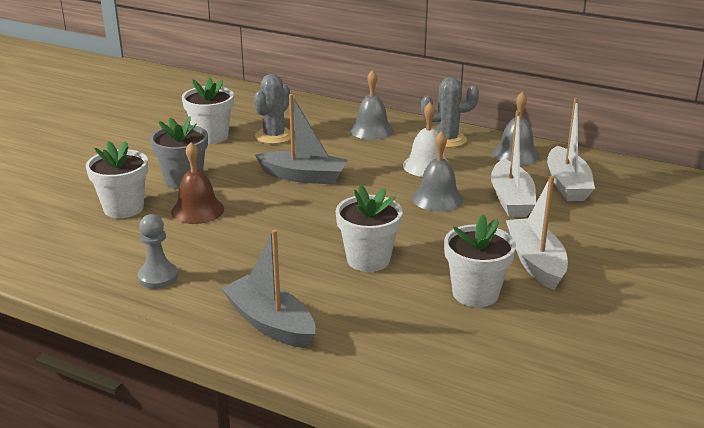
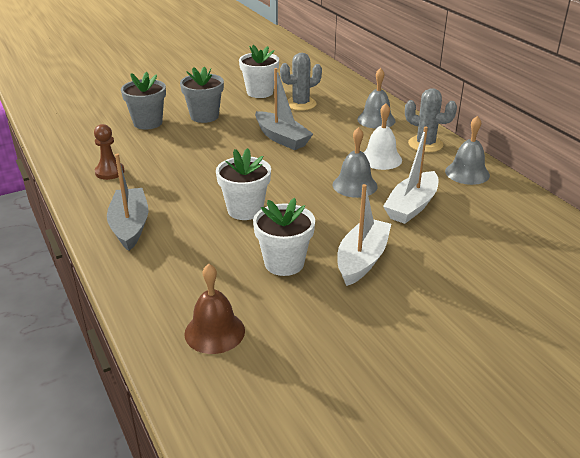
camera: 35 degrees right, 5 degrees up
white flower pot [86,141,148,218] -> grey flower pot [121,72,166,130]
grey pawn [138,214,178,289] -> brown pawn [94,124,125,180]
brown bell [171,142,224,224] -> brown bell moved to [184,264,245,354]
white boat [547,98,595,201] -> none

